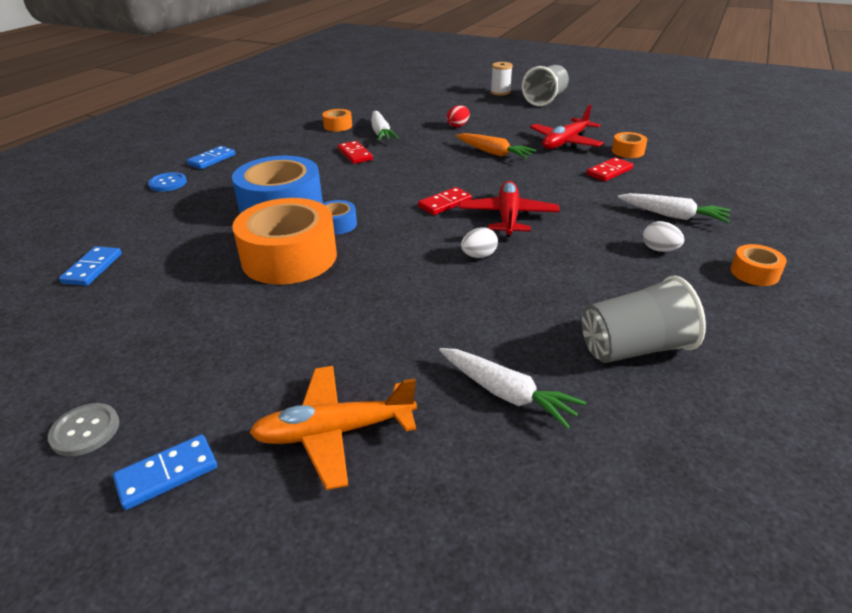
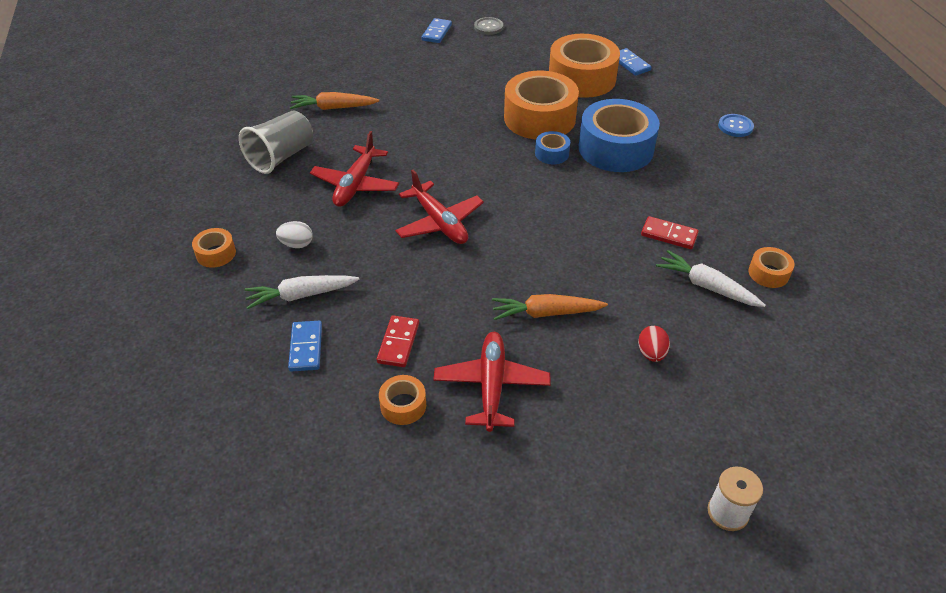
camera: 140 degrees right, 10 degrees up
blue domino [187,146,236,169] -> blue domino moved to [288,321,322,372]
orange plane [249,366,417,490] -> none
red domino [418,187,472,215] -> none
white carrot [439,348,586,429] -> orange carrot [290,92,379,110]
white egg [461,227,498,258] -> none
grey cup [522,65,569,106] -> none
none -> red plane [310,131,399,207]
none -> orange tape [549,34,620,98]

